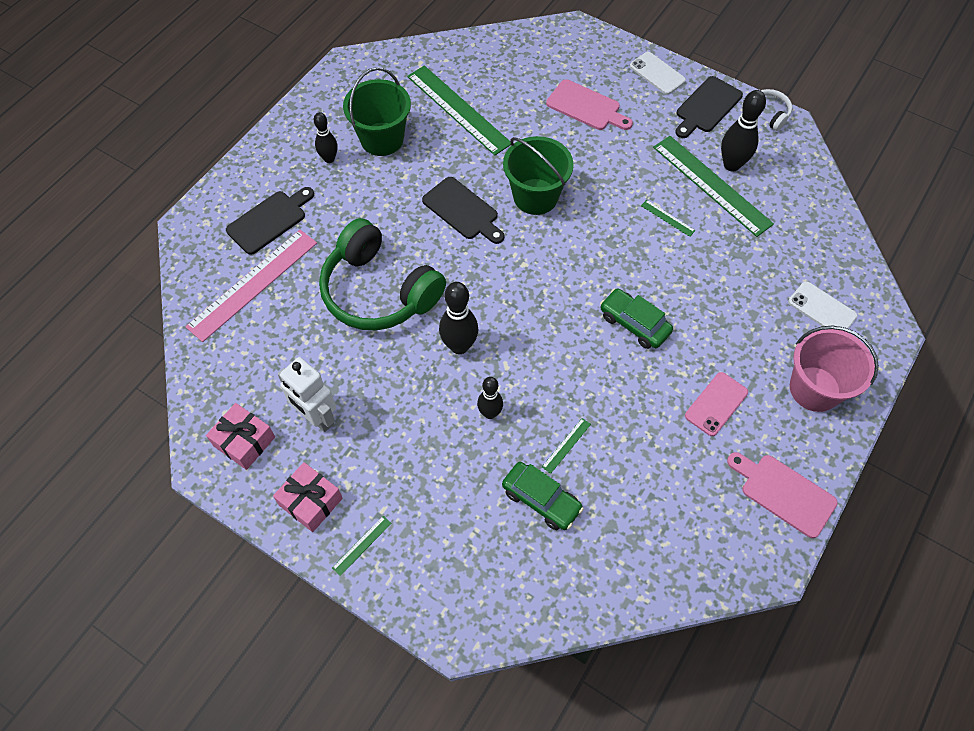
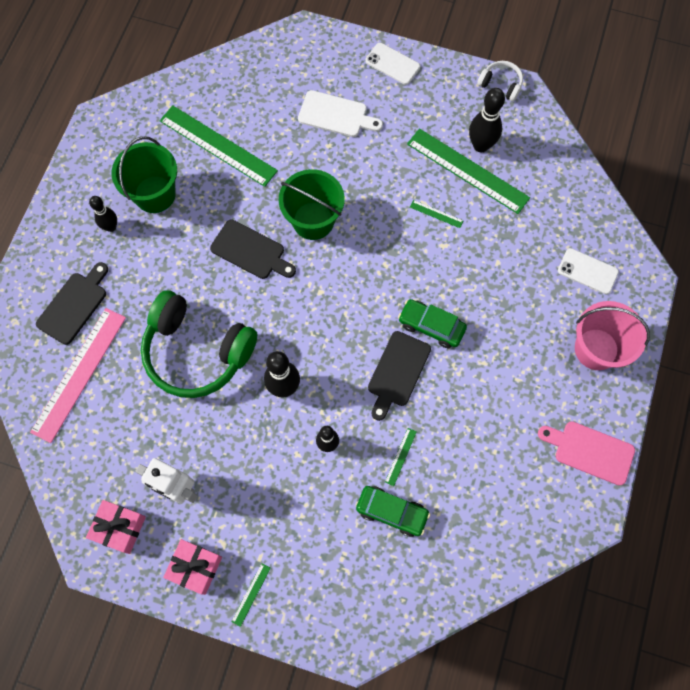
camera: 15 degrees left, 10 degrees up
pink cutting board [546,79,633,130] -> white cutting board [298,90,383,137]
black cutting board [675,76,743,138] -> black cutting board moved to [368,331,431,421]
pink phone [685,372,748,436] -> none

